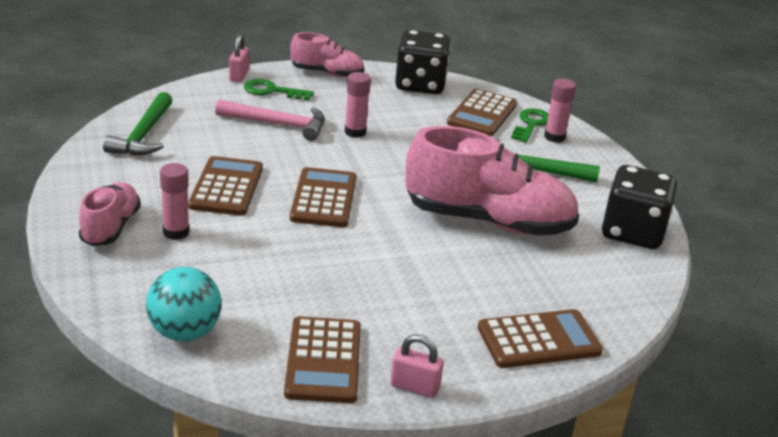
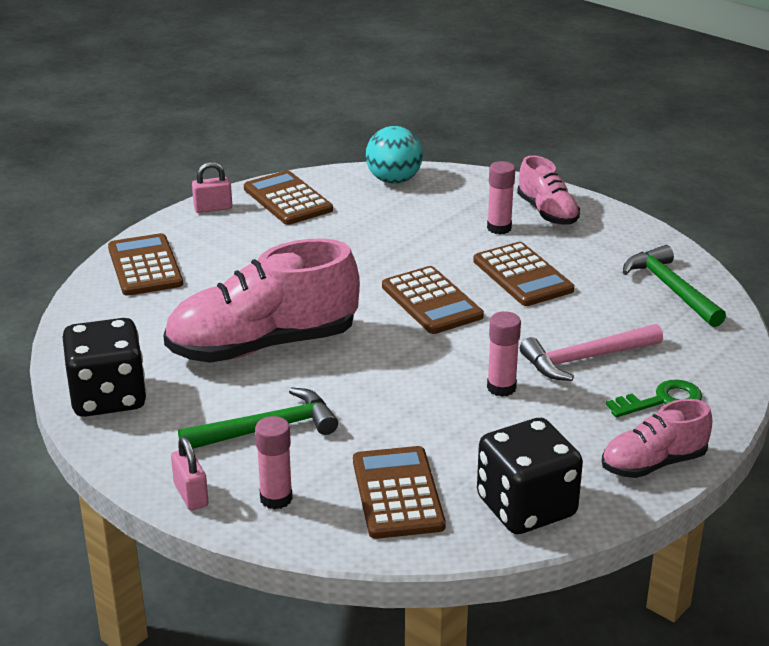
camera: 150 degrees right, 0 degrees up
pink padlock [229,35,249,82] -> pink padlock moved to [171,437,209,510]
brown calculator [478,309,603,368] -> brown calculator turned 120 degrees clockwise [108,233,183,296]
green key [511,108,549,143] -> none

